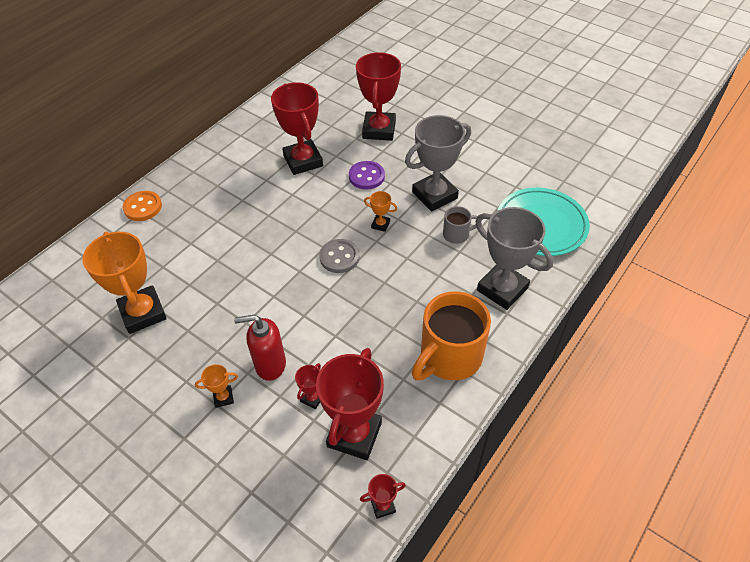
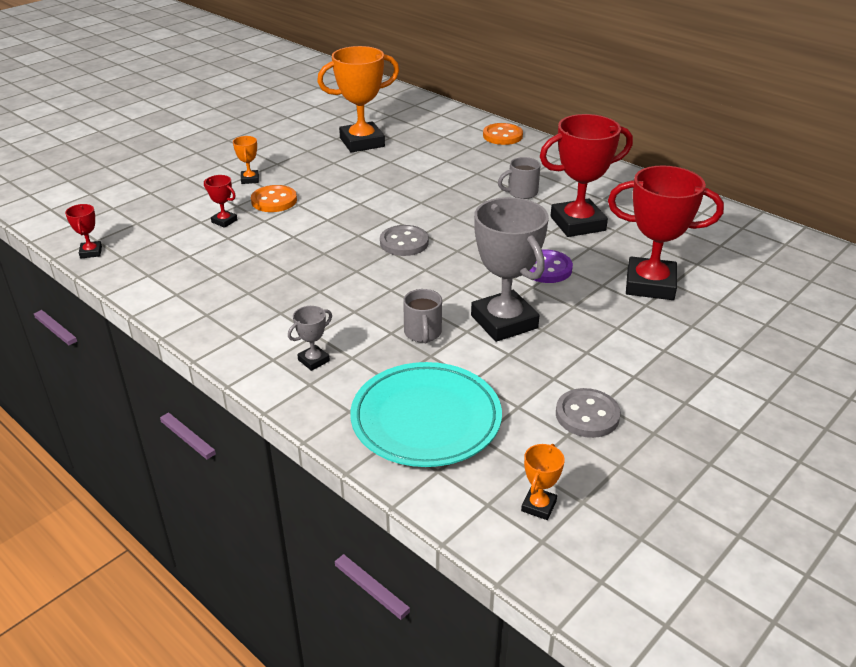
camera: 95 degrees right, 15 degrees down
red soap dispenser [234,314,286,381] -> orange button [251,185,297,212]
red trophy [316,348,384,460] -> none
orange trophy [364,191,397,232] -> orange trophy moved to [521,444,565,520]
orange mug [411,291,491,381] -> none
grey trophy [476,207,553,310] -> grey trophy [288,306,332,371], size x0.44
none -> grey mug [498,157,541,199]
none -> grey button [556,388,621,438]

